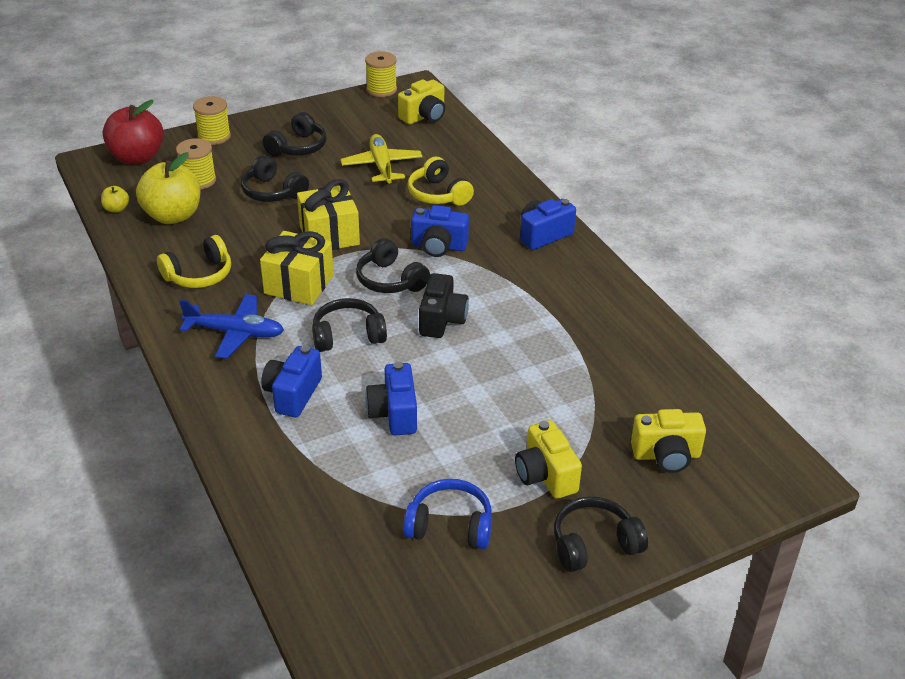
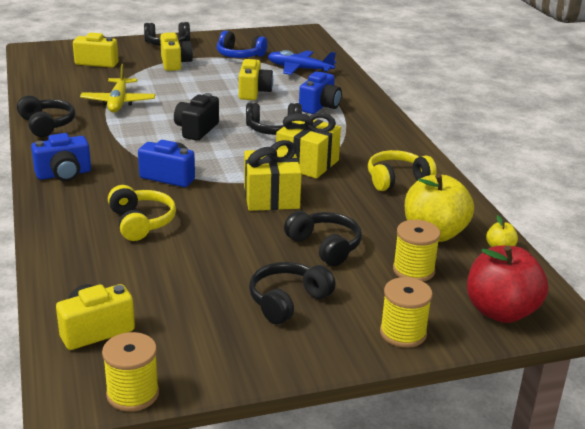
camera: 170 degrees left, 10 degrees down
blue plane [179,294,284,359] -> blue plane moved to [268,50,336,75]
yellow plane [341,134,422,184] -> yellow plane moved to [80,64,155,113]
black headphones [356,238,430,293] -> black headphones moved to [17,95,75,137]
blue camera [365,362,417,435] -> yellow camera [239,59,273,100]

